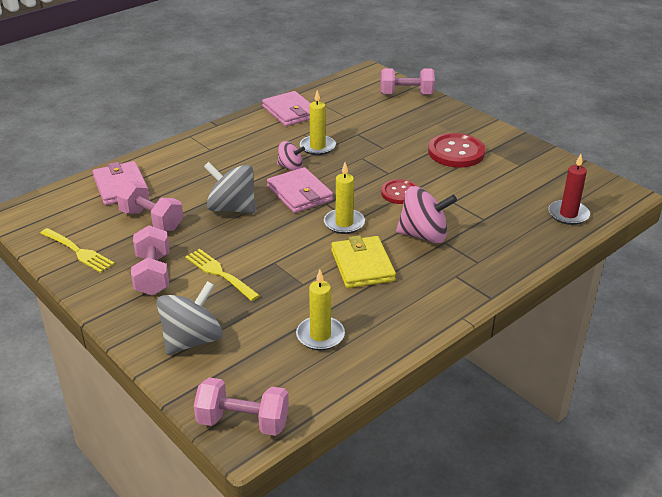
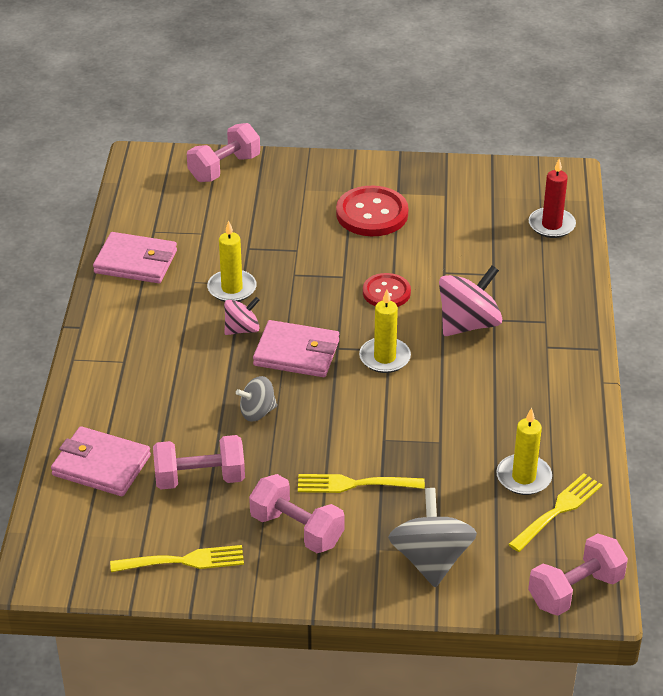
camera: 45 degrees left, 5 degrees up
grey spinning top [204,162,256,213] -> grey spinning top [236,376,277,422], size x0.58
yellow wallet [331,235,396,288] -> none
none -> yellow fork [508,473,602,552]

